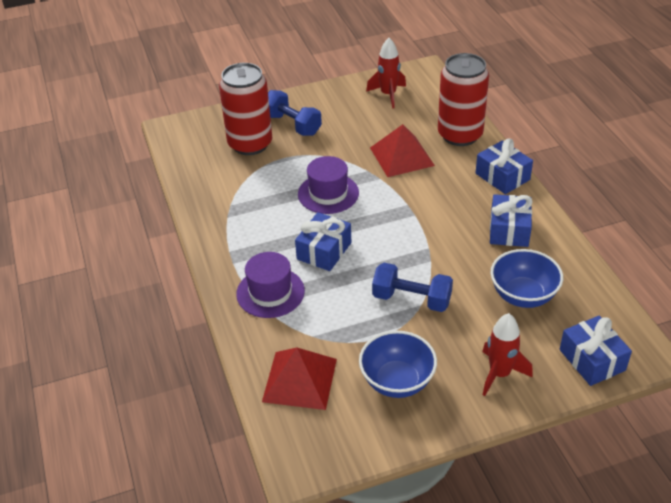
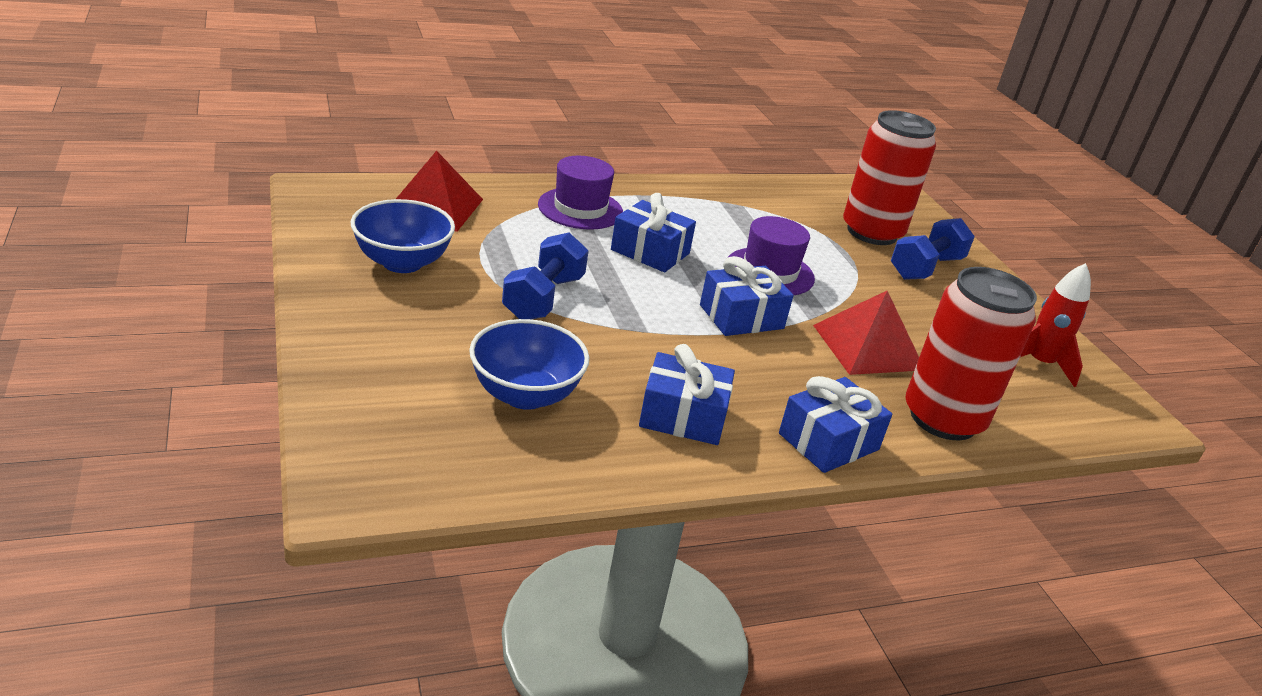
camera: 85 degrees right, 10 degrees down
red rocket [482,313,533,396] -> none
blue gift [560,316,632,386] -> blue gift moved to [700,256,794,336]

